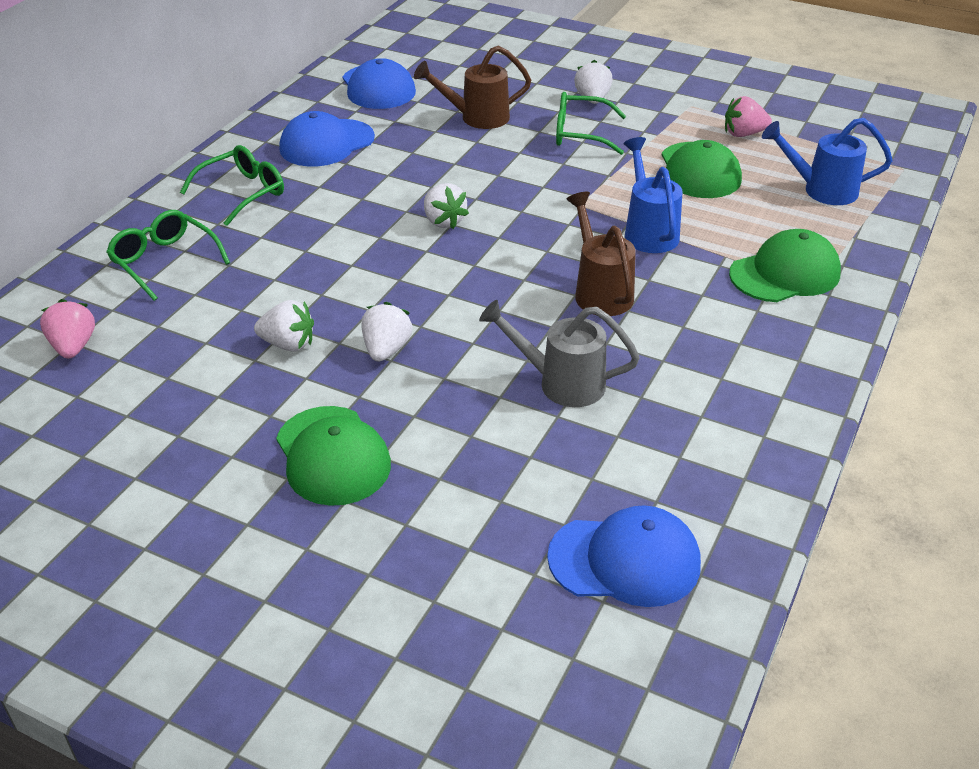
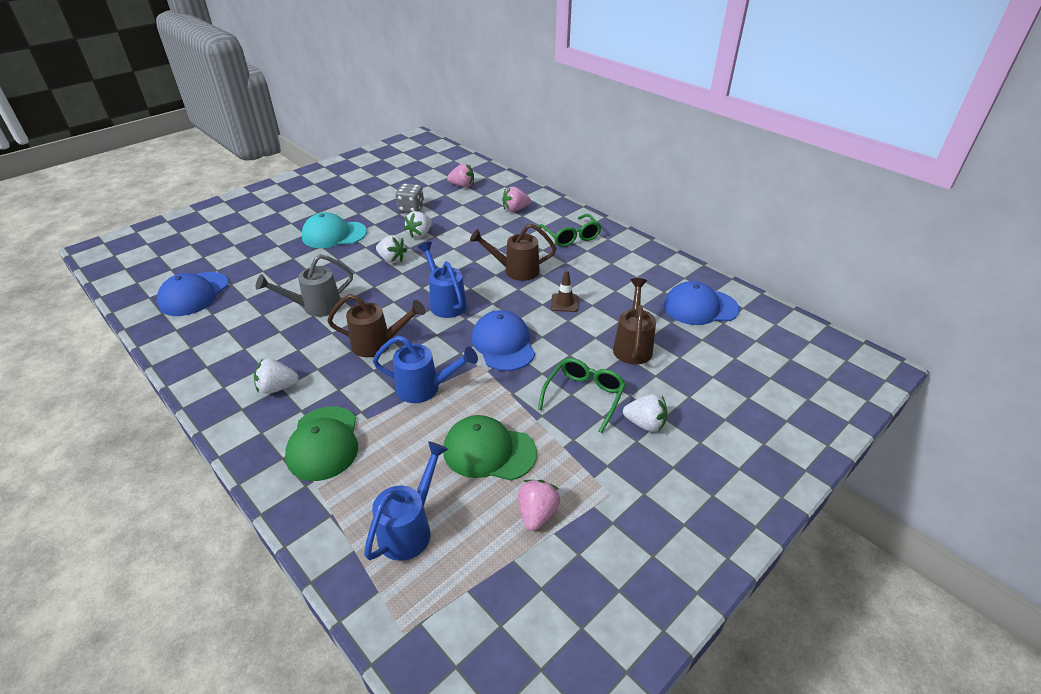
camera: 110 degrees right, 0 degrees up
green glasses [106,210,230,301] -> pink strawberry [502,187,531,212]
green cap [276,406,391,506] -> turquoise cap [302,212,367,248]
blue cap [279,111,375,167] -> blue cap moved to [472,310,535,371]
white strawberry [424,183,469,229] -> white strawberry moved to [254,359,299,394]
grey watering can [479,300,640,407] -> grey watering can turned 150 degrees counterclockwise [256,254,353,317]
none -> grey dice [396,183,424,213]
none -> blue watering can [418,242,467,318]
none -> brown watering can [470,223,556,281]
none -> brown traffic cone [551,270,579,312]

